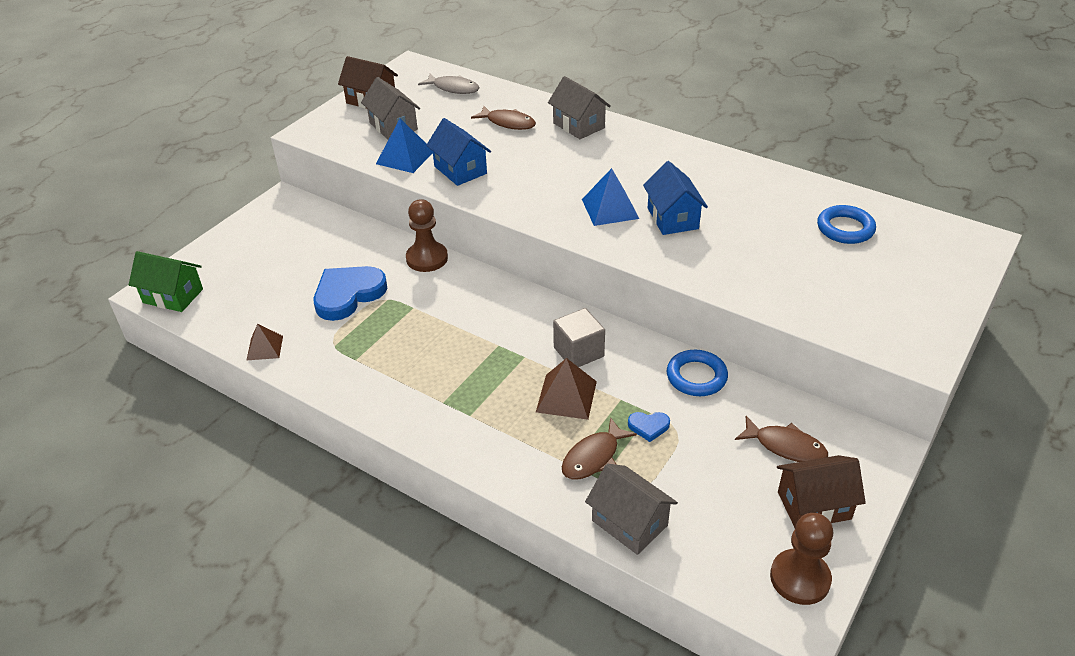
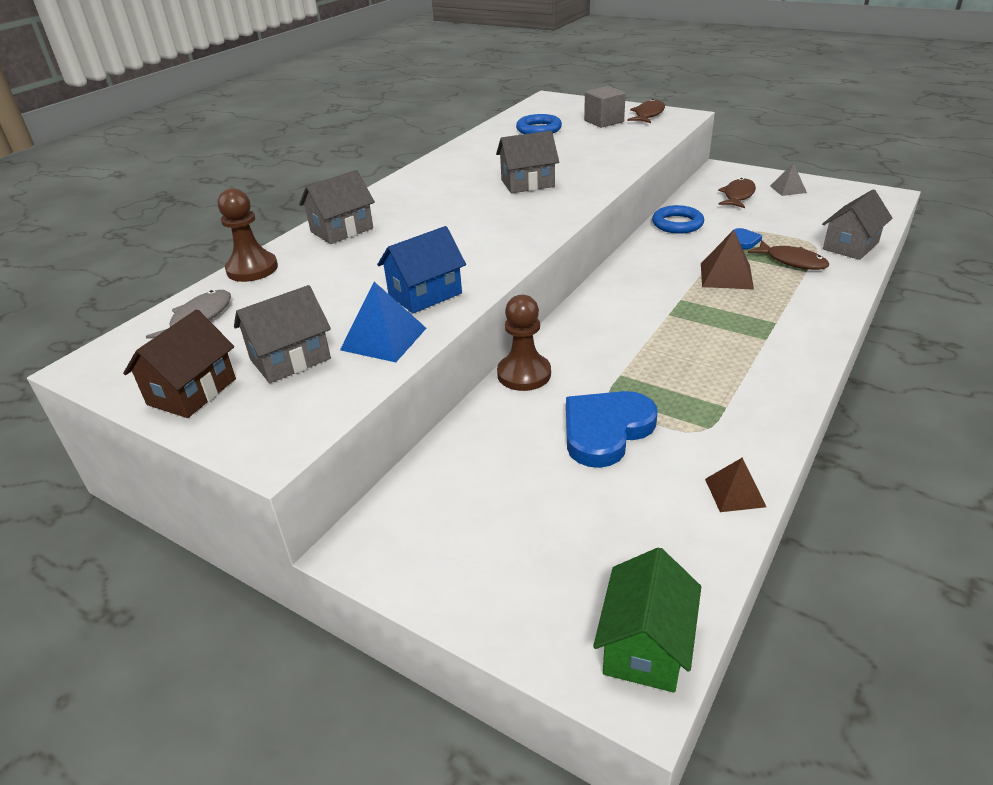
camera: 90 degrees left, 5 degrees down
blue heart [314,266,387,321] -> blue heart turned 90 degrees clockwise [566,391,657,468]
brown fish [471,106,536,130] -> brown fish moved to [627,99,665,123]
grey cube [553,308,605,367] -> grey cube moved to [584,86,626,128]
blue pyramid [582,168,639,226] -> none
blue house [643,161,708,235] -> grey house [496,131,559,193]
brown pawn [770,513,833,605] -> brown pawn moved to [218,188,278,282]
brown house [777,455,866,528] -> grey pyramid [770,163,807,196]

